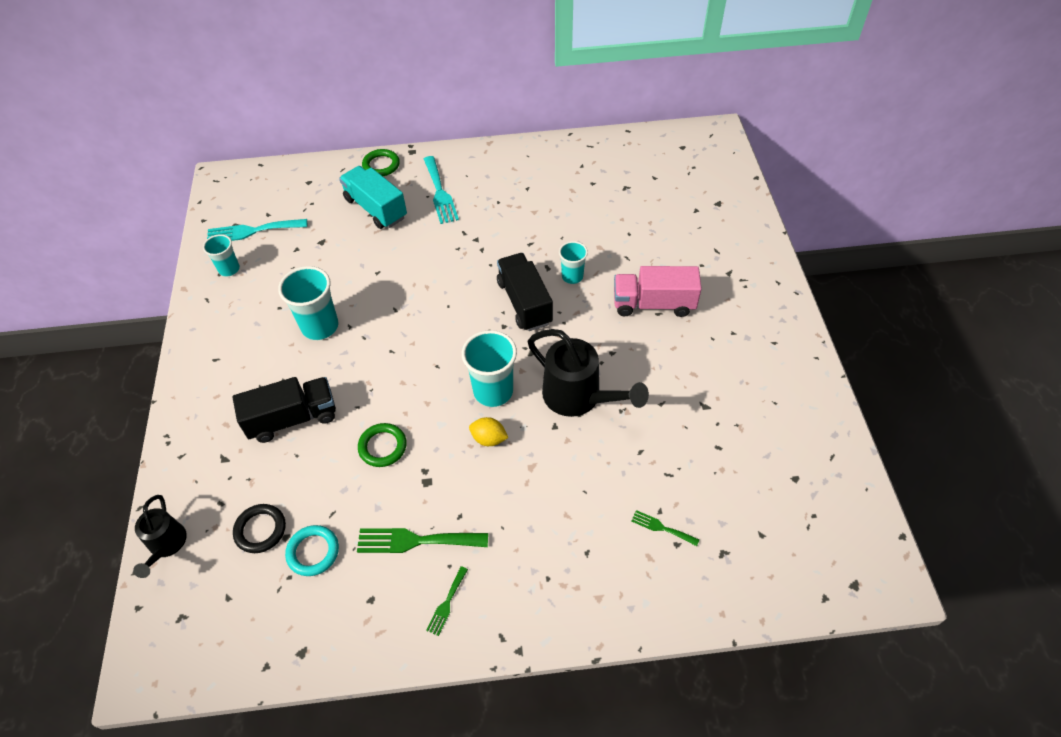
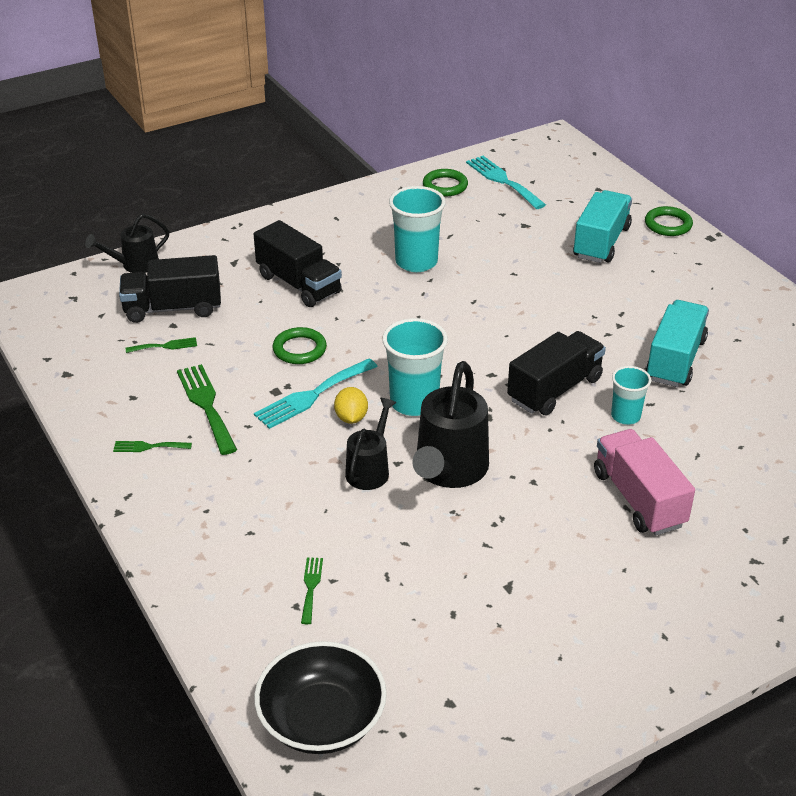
camera: 65 degrees right, 15 degrees down
turquoise cup [203,234,240,277] -> green ring [423,169,468,196]
black ring [233,504,286,553] -> black truck [119,255,221,323]
turquoise ring [285,525,339,576] -> green fork [126,337,197,353]
turquoise fork [424,156,459,224] -> turquoise fork moved to [254,359,378,429]
none -> black bowl [254,641,387,754]
none -> black watering can [345,398,397,490]
none -> turquoise truck [645,300,709,387]

